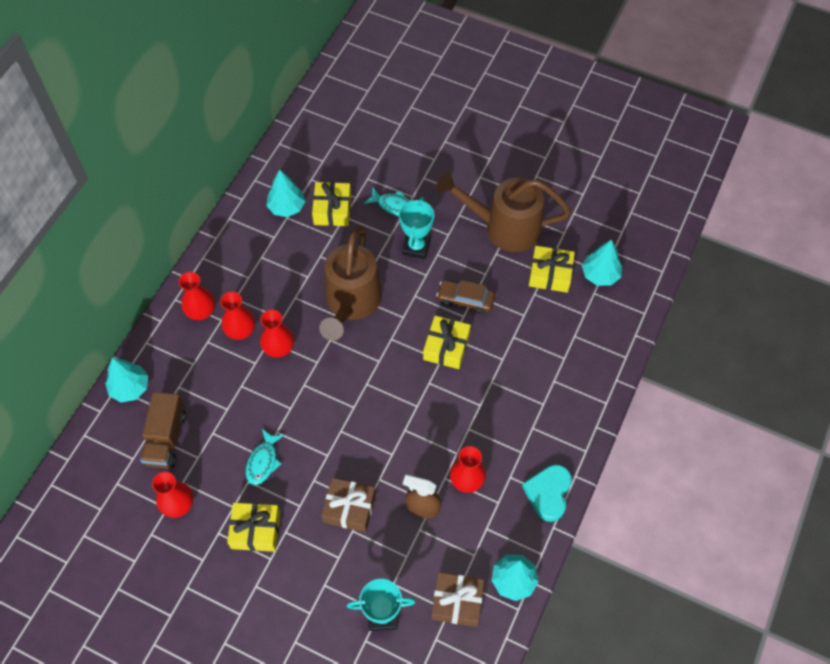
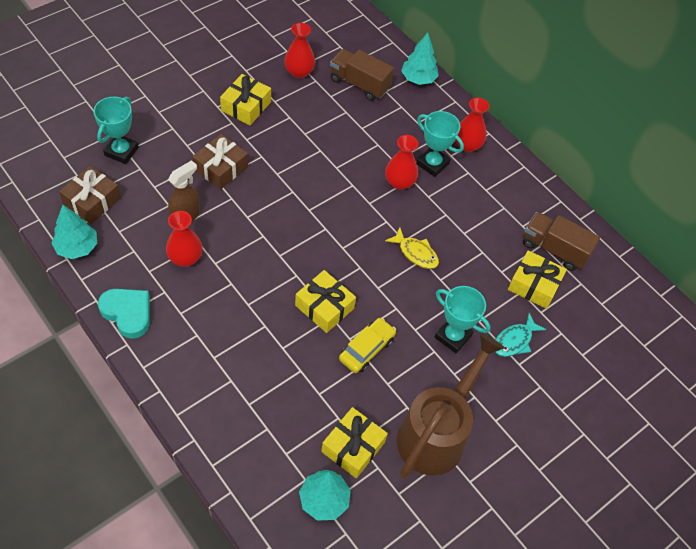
camera: 110 degrees right, 5 degrees down
red vase [220,291,255,340] -> turquoise trophy [416,111,464,177]
turquoise fish [246,429,284,485] -> none
turquoise tree [266,169,305,217] -> brown truck [523,212,600,271]
brown watering can [319,225,382,341] -> yellow fish [385,227,439,269]
brown car [436,280,495,314] -> yellow car [339,318,396,373]

